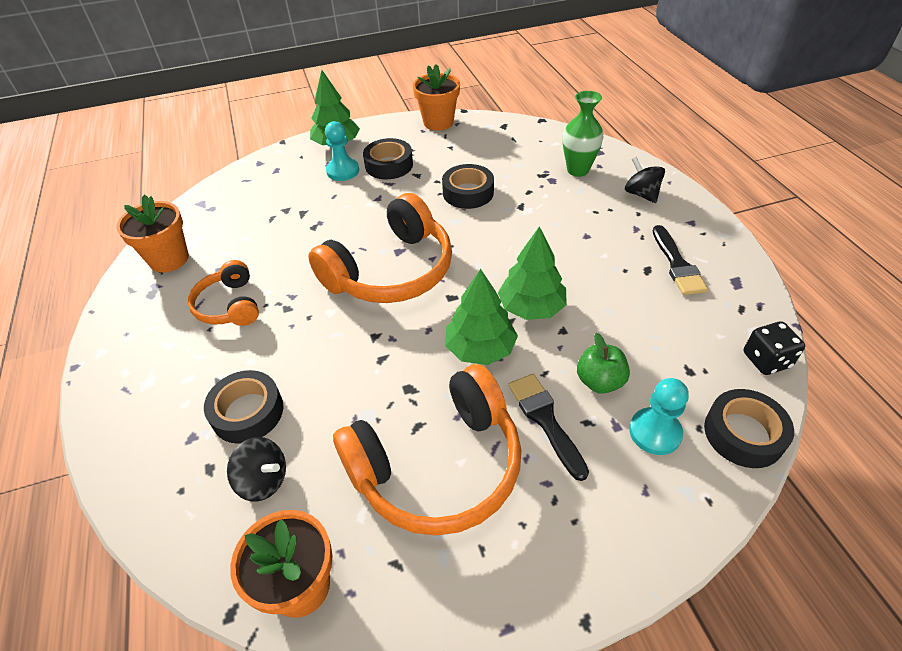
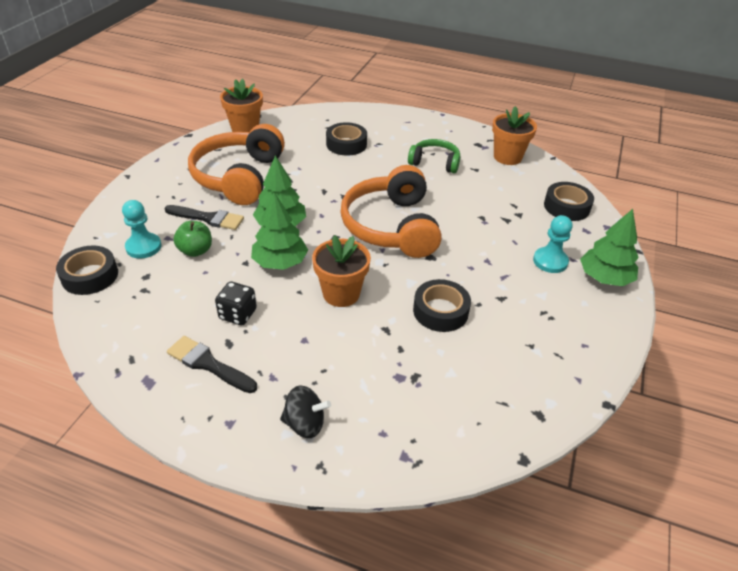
camera: 125 degrees right, 5 degrees down
orange headphones [188,260,259,326] -> green headphones [408,139,460,173]
black spinning top [227,437,286,501] -> none
black tape [363,138,413,179] -> black tape moved to [544,182,594,221]
orange flower pot [413,64,460,131] -> orange flower pot moved to [312,235,371,307]
green vase [563,91,604,177] -> none
black dice [744,321,805,375] -> black dice moved to [215,282,257,325]

